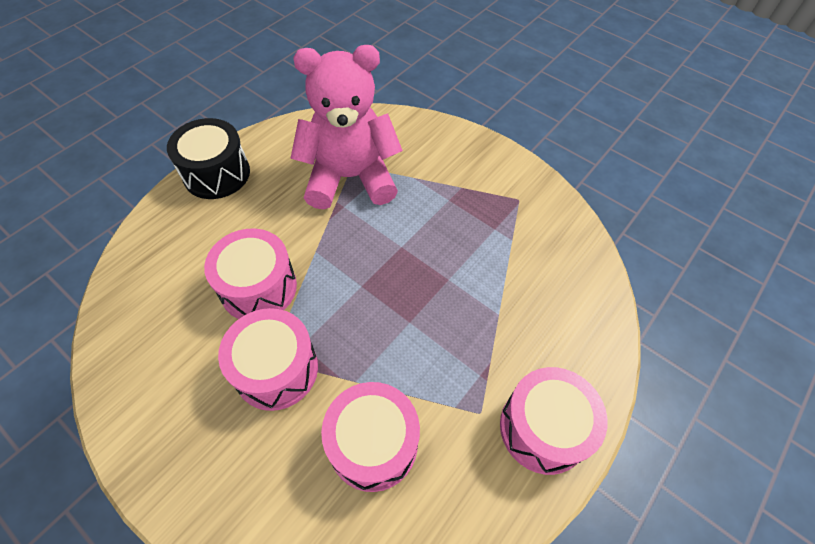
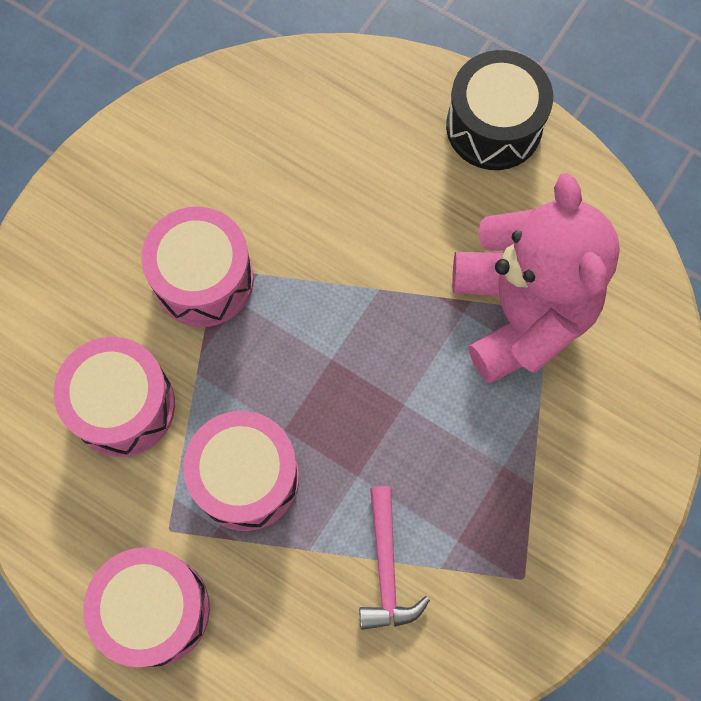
camera: 85 degrees right, 15 degrees up
pink drum [204,229,297,319] -> pink drum moved to [183,411,299,531]
none -> pink hammer [359,486,430,630]

